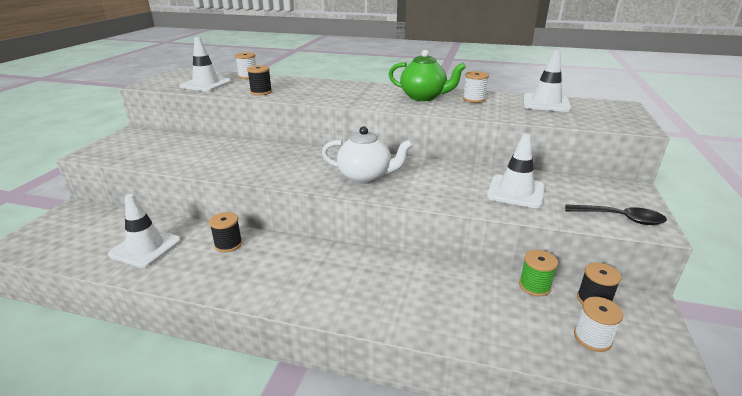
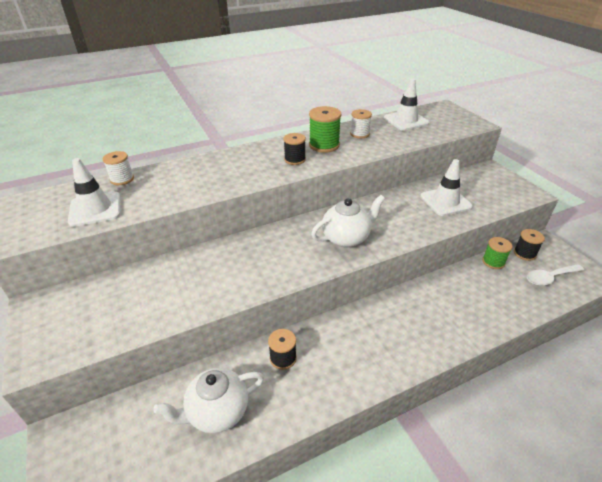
camera: 40 degrees left, 10 degrees up
white traffic cone [108,194,181,268] -> white teapot [153,368,264,433]
black spool [247,65,272,95] -> black spool moved to [283,133,306,165]
green teapot [389,50,466,101] -> green spool [309,106,341,153]
black spoon [565,204,667,225] -> none
white spool [574,297,623,352] -> white spoon [527,264,584,286]

